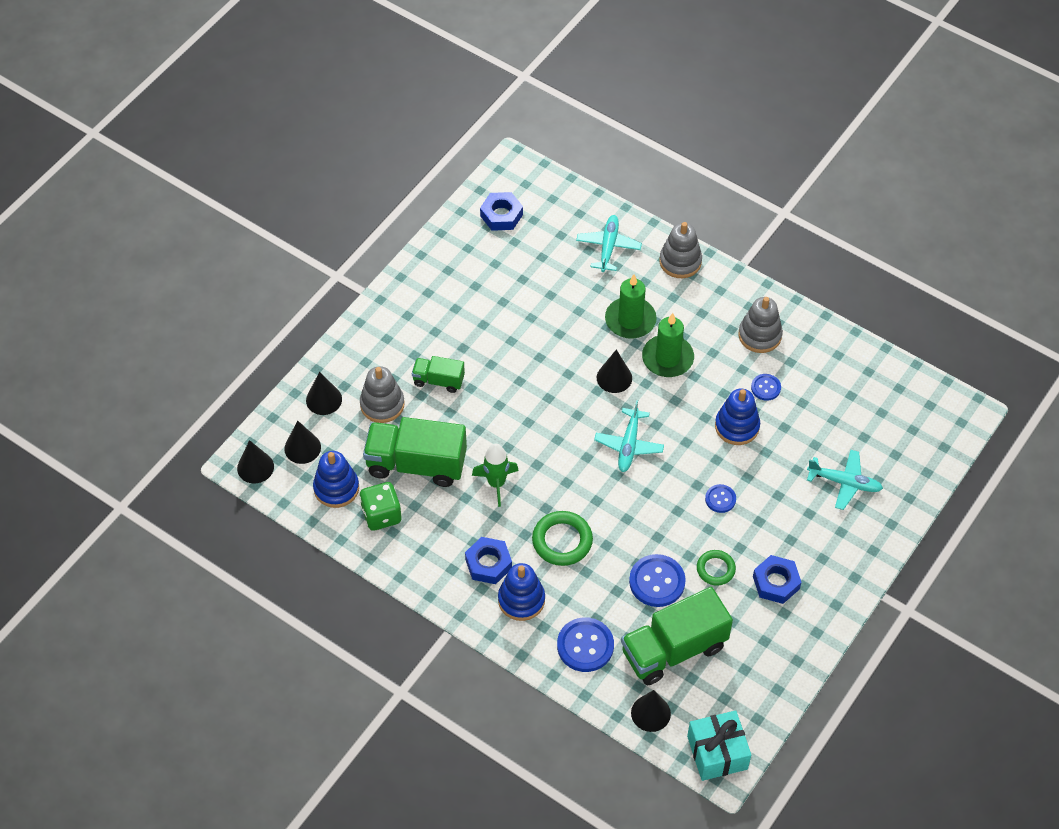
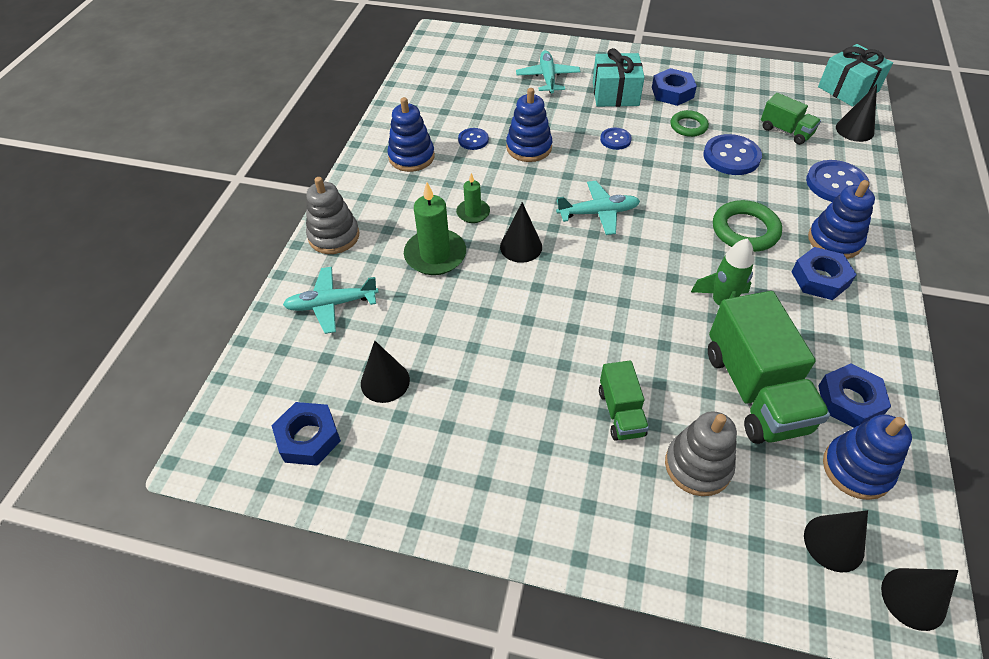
camera: 110 degrees left, 5 degrees down
black cone [306,372,342,415] -> black cone moved to [361,341,410,403]
green dice [359,482,402,531] -> blue nut [818,364,891,428]
green truck [621,587,733,685] -> green truck [761,93,821,145], size x0.53
green candle [642,313,694,377] -> green candle [456,173,490,223], size x0.57
grey stacking toy [738,297,783,353] -> blue stacking toy [387,97,435,172]
none -> turquoise gift [593,48,645,107]

